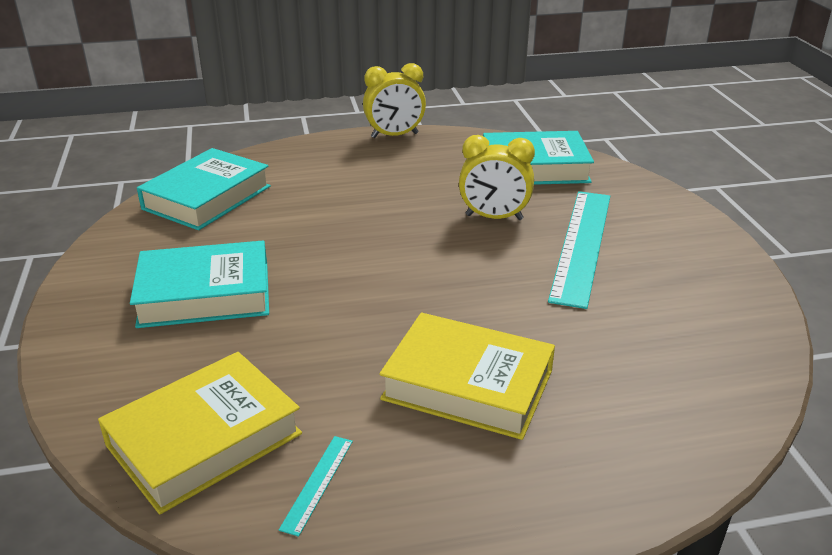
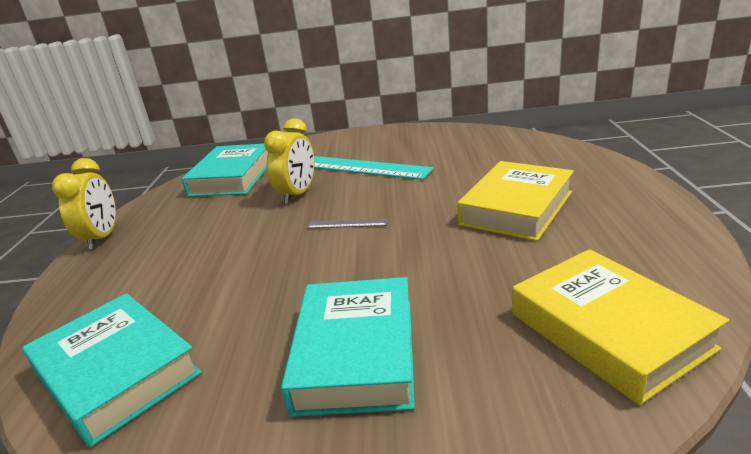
camera: 75 degrees left, 5 degrees down
turquoise ruler [279,436,353,537] -> none
none -> grey ruler [307,219,388,229]

